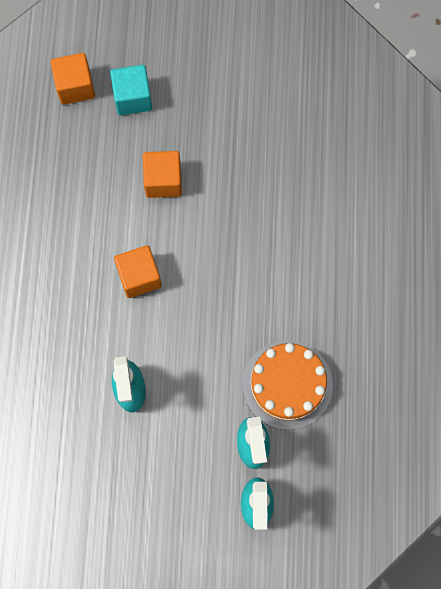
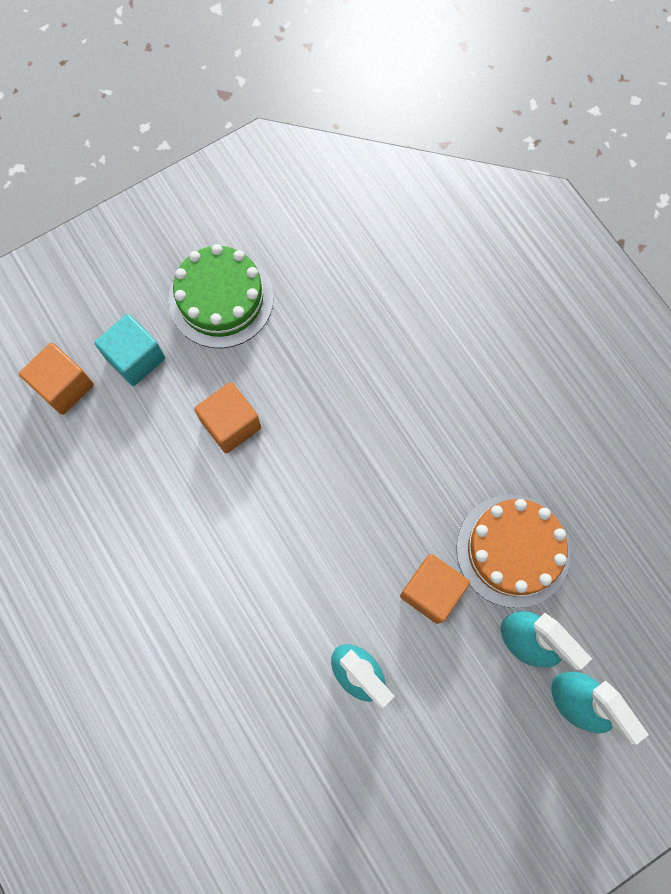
camera: 35 degrees left, 0 degrees up
orange cube [114,245,162,298] -> orange cube moved to [400,554,470,624]
none -> green cake [168,244,274,348]

